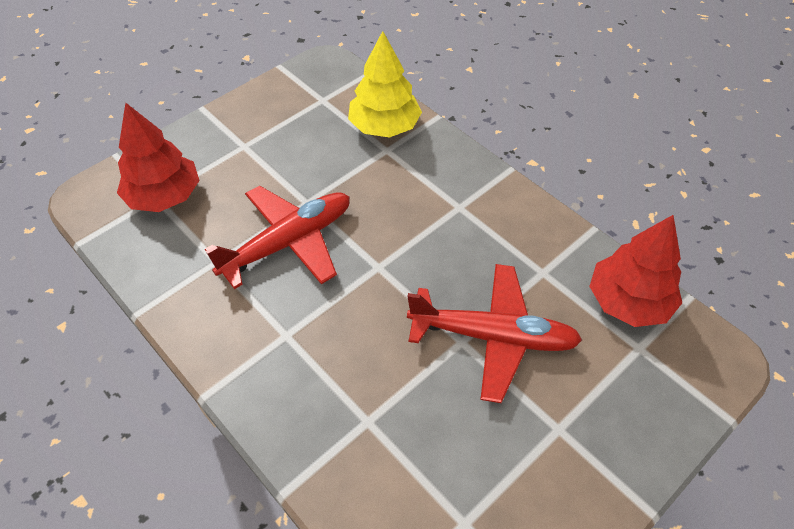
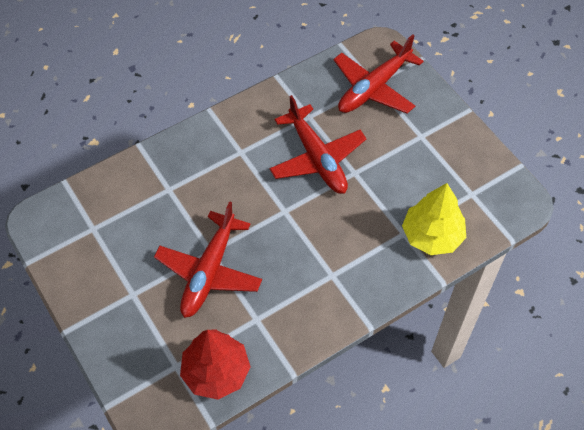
camera: 100 degrees right, 5 degrees up
red tree [117,102,200,212] -> red plane [334,34,424,114]

